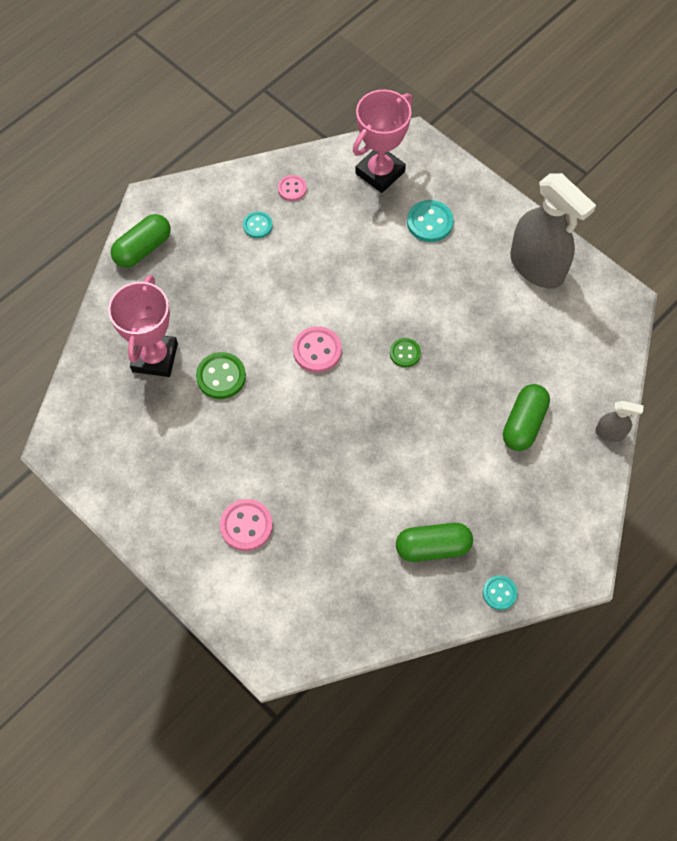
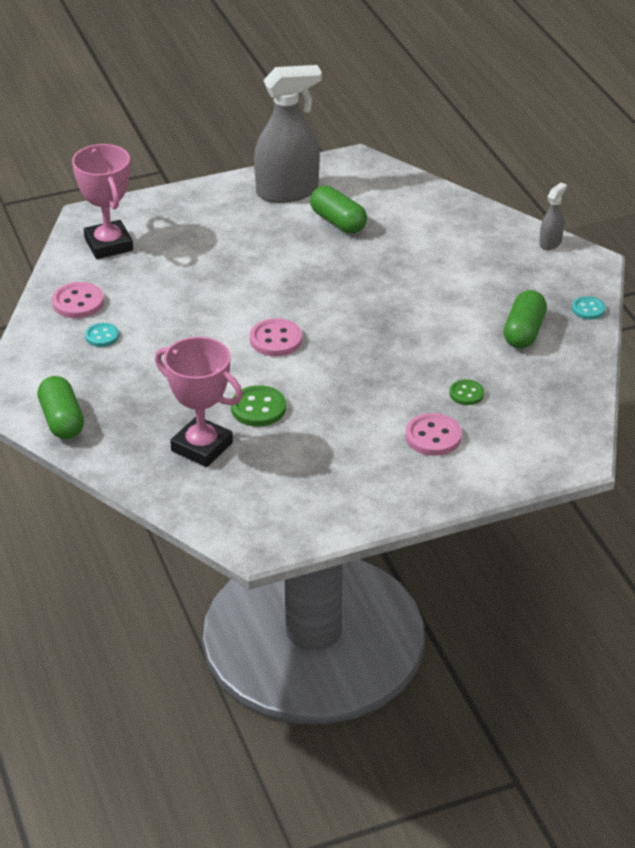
camera: 65 degrees left, 25 degrees down
pink button [278,175,307,201] -> pink button [52,282,104,318], size x1.57
green button [390,338,421,367] -> green button moved to [449,379,484,405]
turquoise button [407,200,454,242] -> none
green capsule [503,384,550,451] -> green capsule moved to [310,186,367,234]
grey spray bottle [595,401,644,442] -> grey spray bottle moved to [539,183,567,250]

